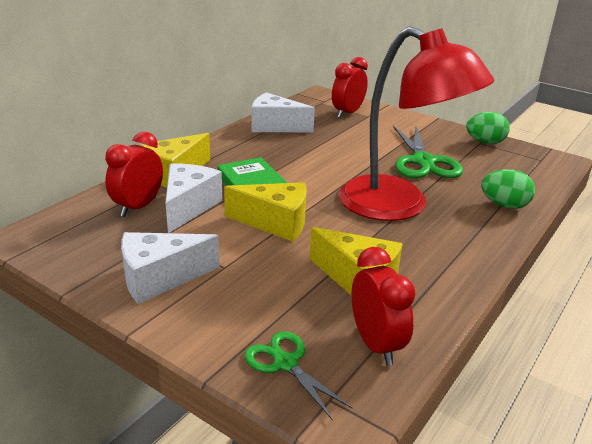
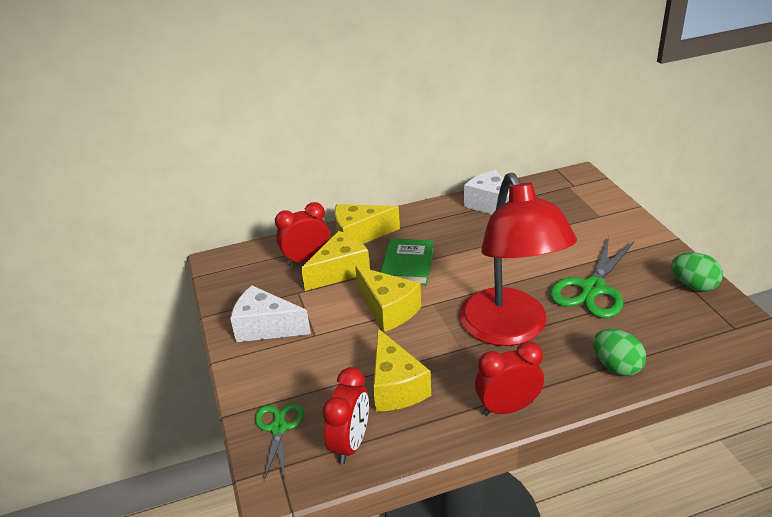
camera: 40 degrees right, 5 degrees up
white cheese [166,163,222,233] -> yellow cheese [301,231,370,291]
red clock [332,57,368,118] -> red clock moved to [475,341,544,416]

